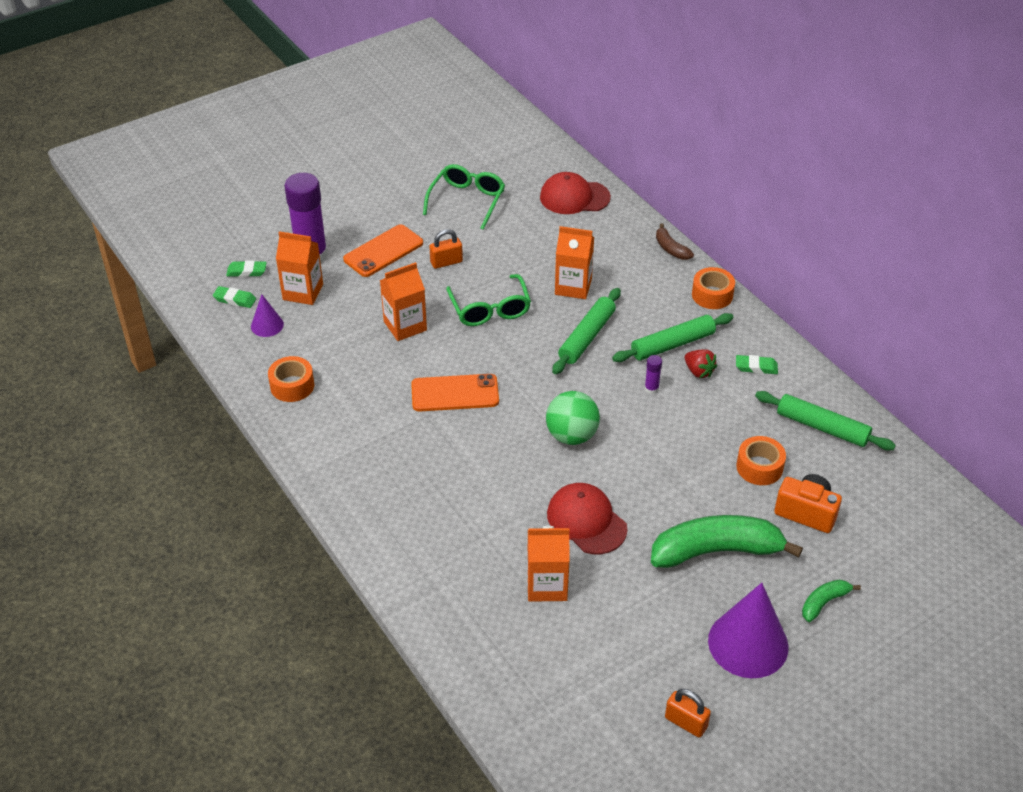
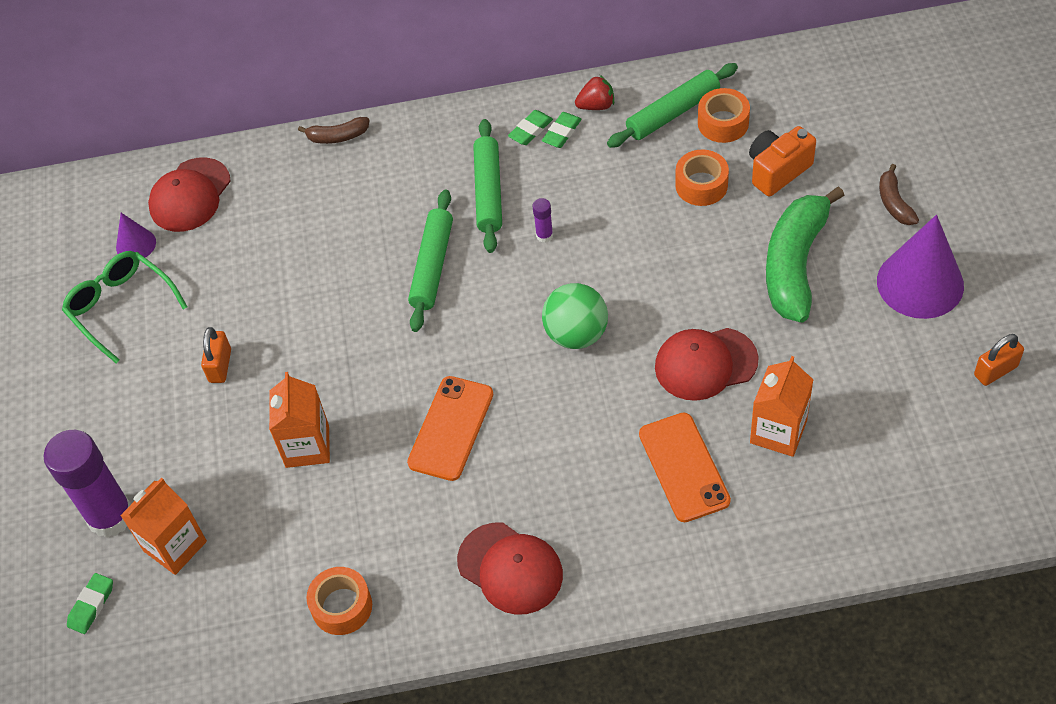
camera: 60 degrees left, 10 degrees up
green eraser [213,286,256,308] -> green eraser moved to [508,110,553,145]
purple cone [251,294,284,337] -> purple cone moved to [116,213,156,258]
orange phone [343,224,423,277] -> orange phone moved to [639,413,731,522]
green glasses [446,274,531,326] -> none
green rolling pin [552,288,621,374] -> green rolling pin turned 45 degrees clockwise [408,189,453,332]
orange carton [555,226,594,299] -> none
red strawberry [685,349,717,378] -> red strawberry moved to [575,75,614,110]
orange tape [692,267,735,309] -> orange tape moved to [698,88,750,143]
green banana [802,580,861,622] -> brown banana [879,164,919,225]
none -> red cap [457,523,563,615]

